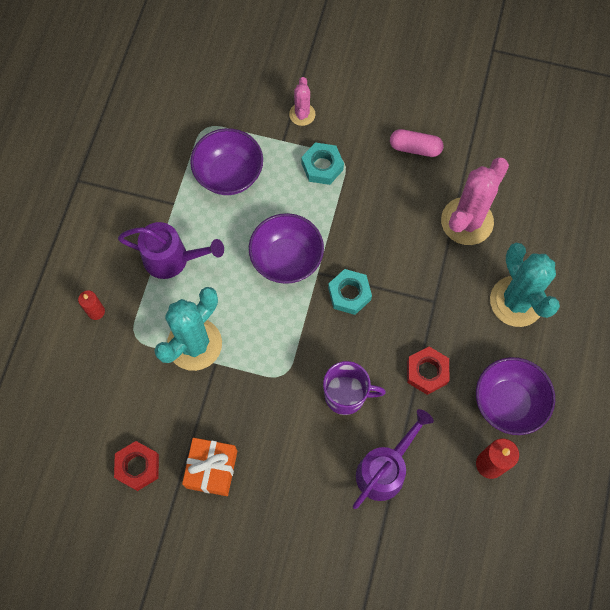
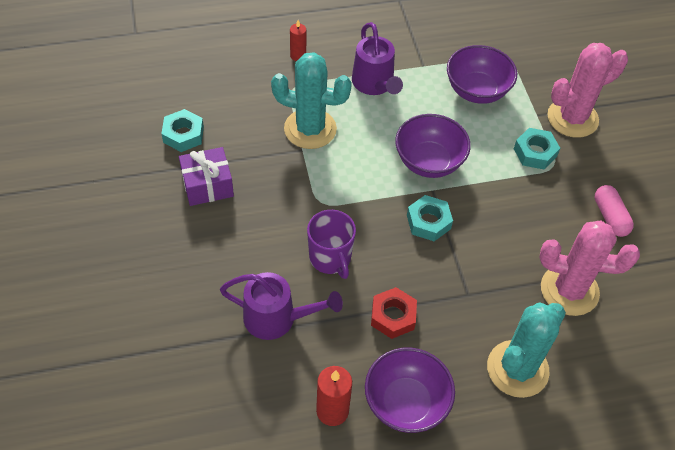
camera: 60 degrees right, 15 degrees down
red nut [114,441,159,491] -> turquoise nut [161,109,204,152]
orange gift [182,438,237,496] -> purple gift [179,147,234,206]
pink cactus [289,77,315,126] -> pink cactus [547,43,628,138], size x1.93

